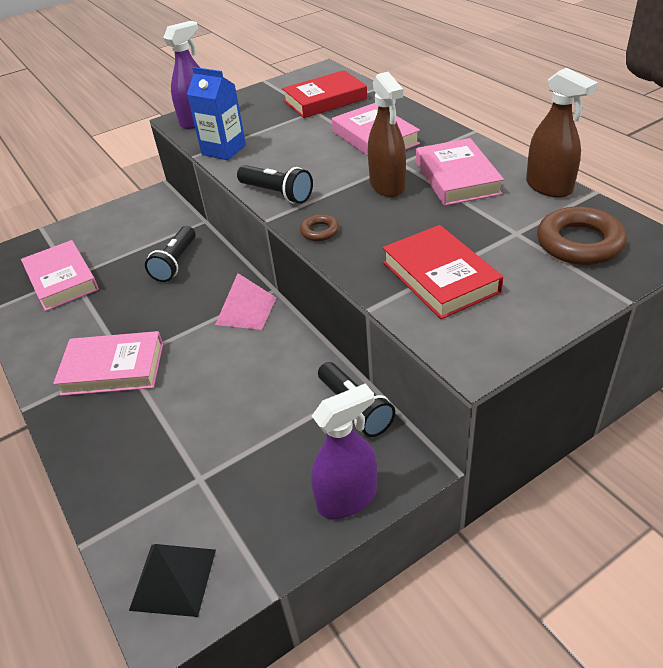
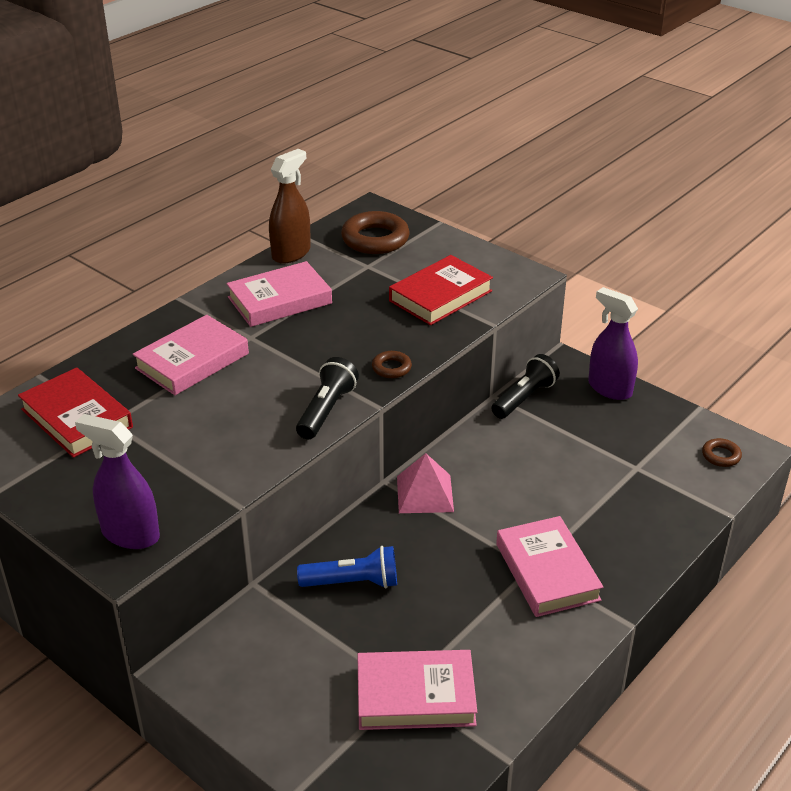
camera: 110 degrees left, 5 degrees down
pink book [21,240,99,311] -> pink book turned 45 degrees clockwise [357,650,477,730]
black pyramid [129,544,216,617] -> brown ring [702,438,742,467]
black flashlight [145,226,195,282] -> blue flashlight [297,546,397,588]
blue carton [187,67,246,160] -> none
brown spray bottle [368,72,406,197] -> none

